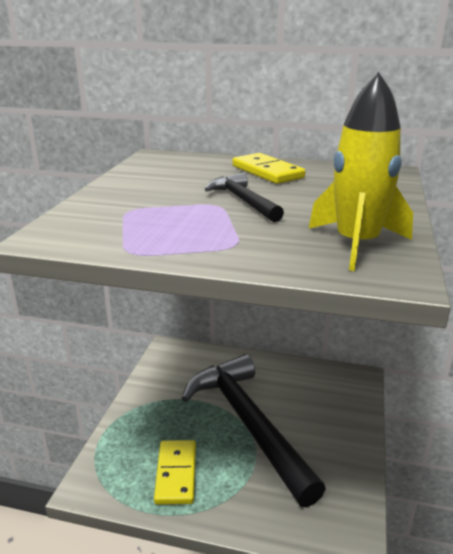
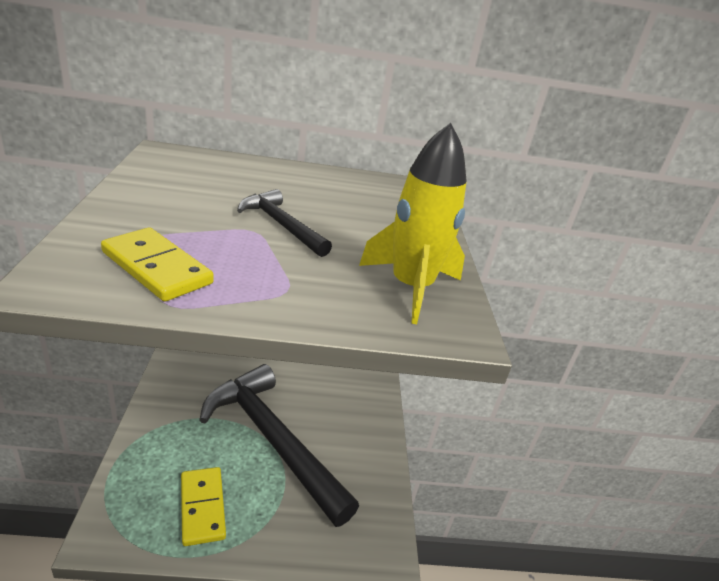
camera: 20 degrees left, 5 degrees up
yellow domino [233,153,305,184] -> yellow domino moved to [101,228,214,302]

